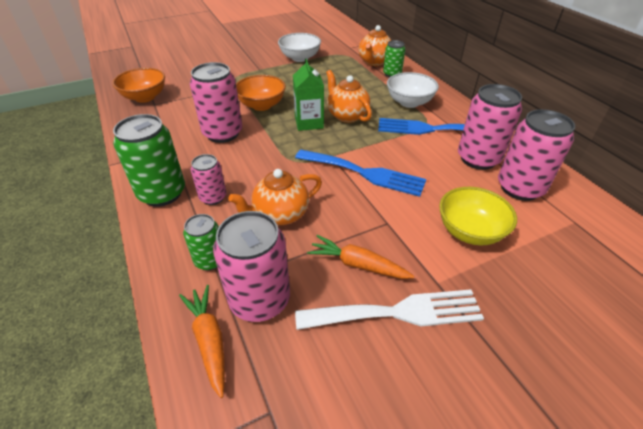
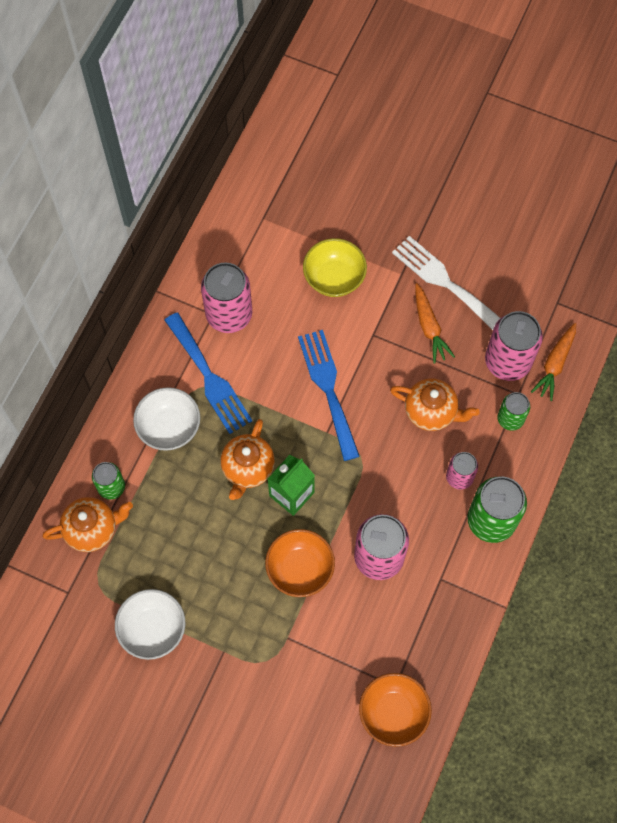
camera: 130 degrees left, 25 degrees up
pink can [498,109,575,201] -> none

